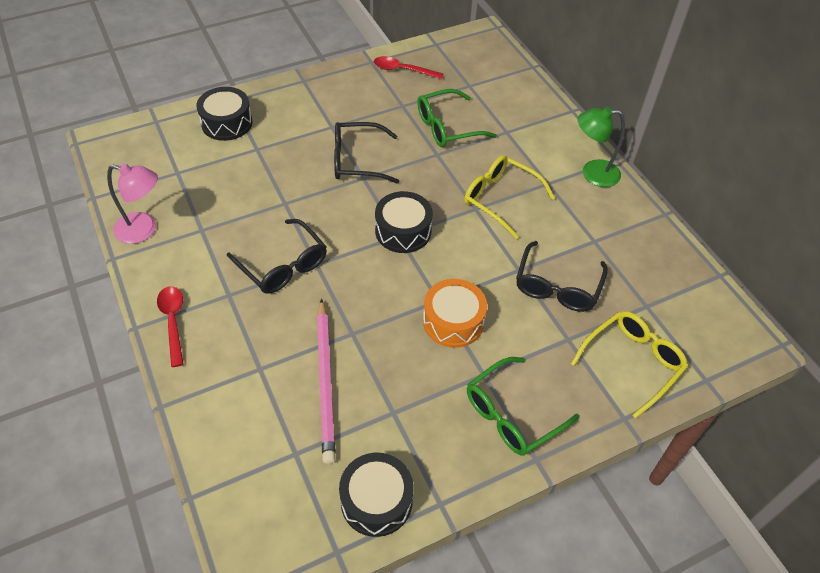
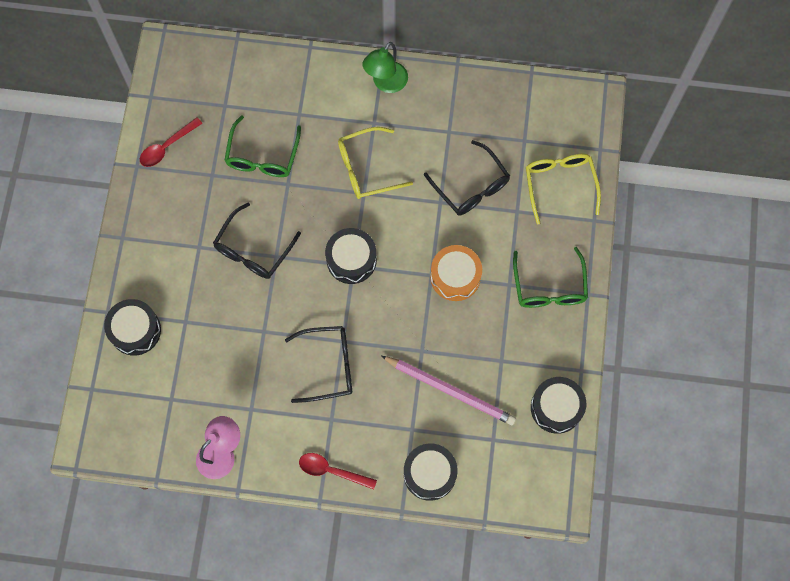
camera: 55 degrees left, 20 degrees up
none -> black drum [404,444,458,501]

